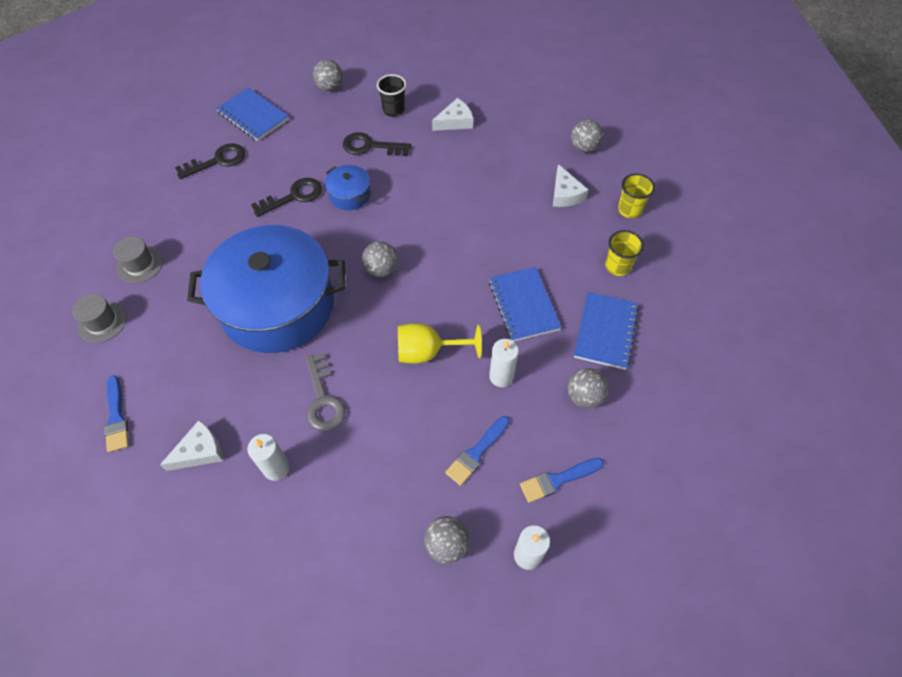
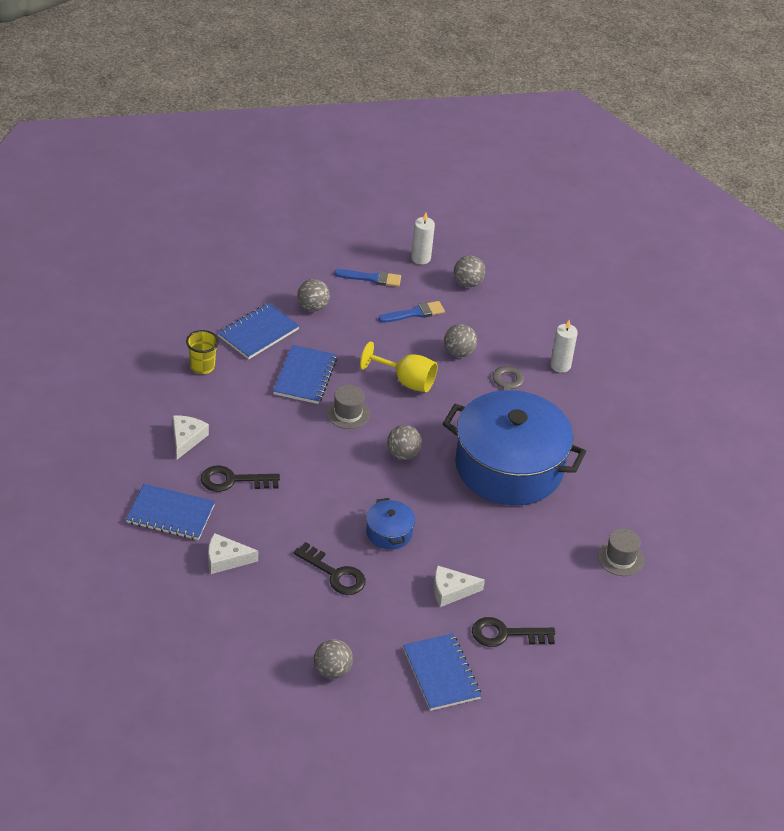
camera: 155 degrees left, 15 degrees down
grey hat [72,294,127,343] -> grey hat moved to [326,385,370,429]
blue brush [104,375,129,452] -> none
white cheese [160,420,223,471] -> white cheese moved to [434,565,485,607]
black key [251,178,322,217] -> black key moved to [201,466,280,492]
black cup [377,74,406,117] -> none
white candle [489,339,519,387] -> none
grey ball [571,119,603,152] -> grey ball moved to [444,324,477,357]
yellow cup [618,173,655,218] -> none
none -> blue notebook [126,484,215,540]

